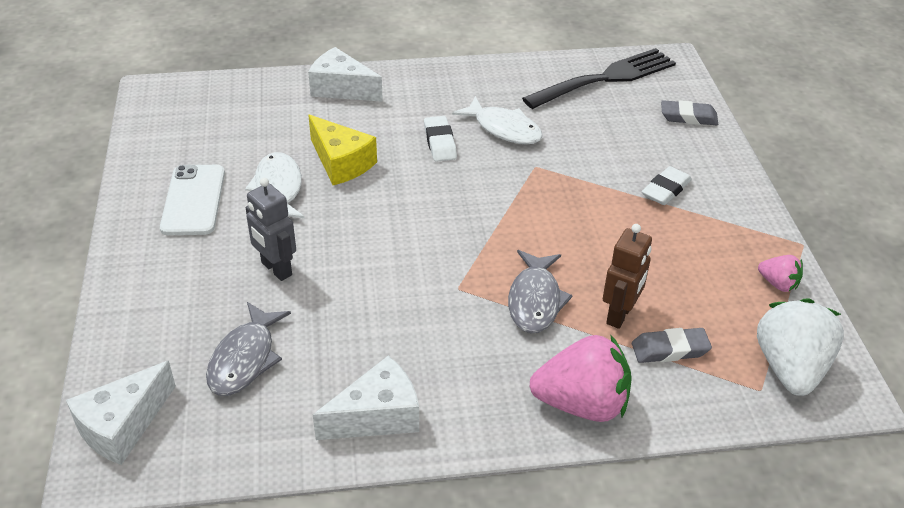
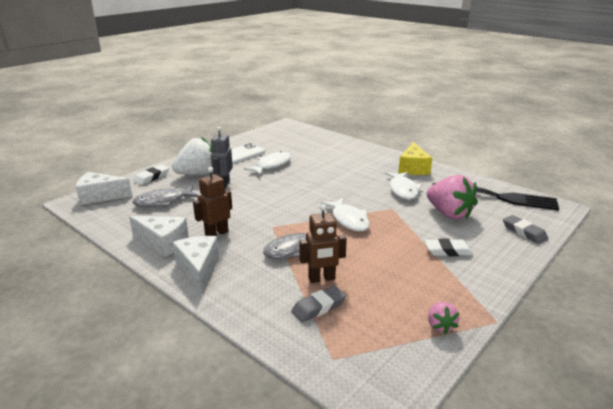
camera: 50 degrees right, 15 degrees down
white cheese [308,47,383,102] -> white cheese moved to [172,236,219,294]
yellow cheese [308,114,377,185] -> yellow cheese moved to [398,142,432,175]
white eraser [424,116,457,162] -> white eraser moved to [133,165,169,185]
pink strawberry [529,335,632,422] -> pink strawberry moved to [427,175,478,220]
grey eraser [632,328,712,363] -> grey eraser turned 75 degrees counterclockwise [291,286,346,323]
white strawberry [757,298,844,396] -> white strawberry moved to [172,137,213,175]
none -> brown robot [193,167,232,236]
none -> white fish [321,198,370,232]

